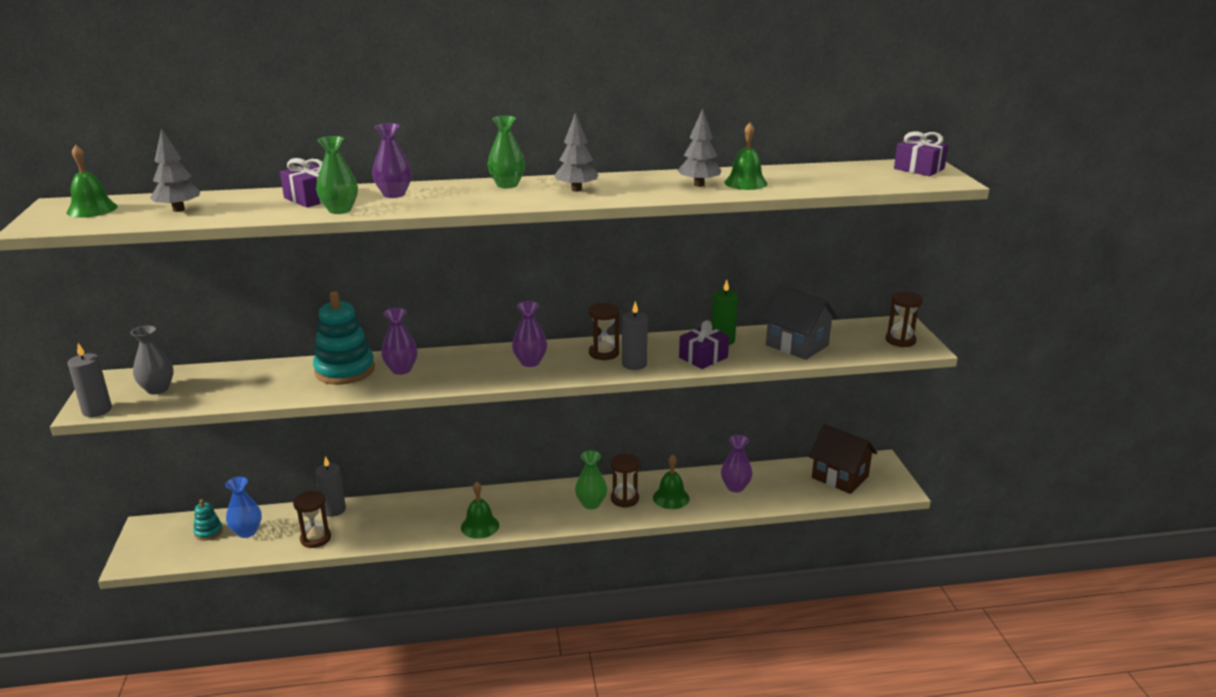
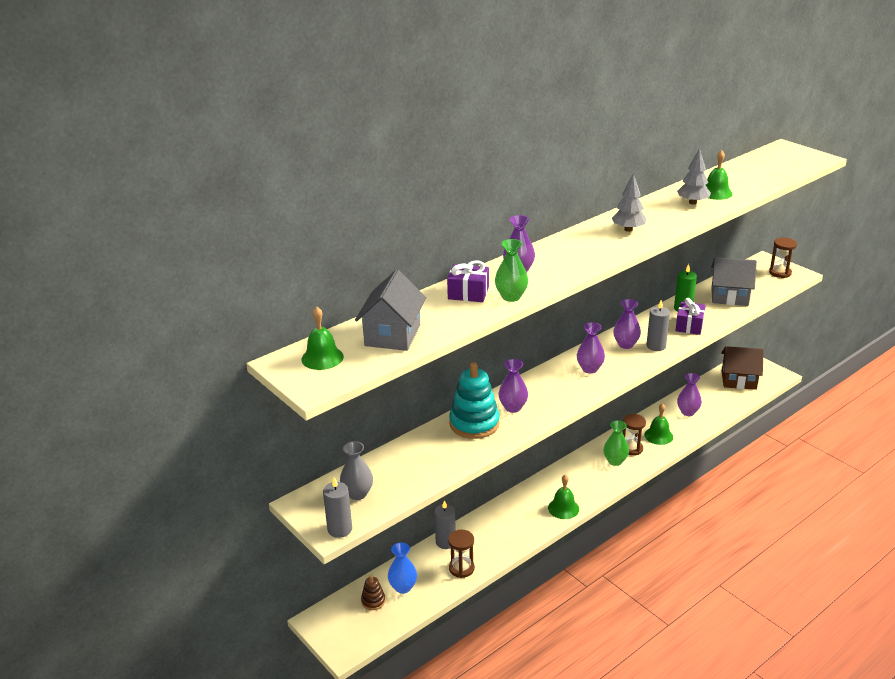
camera: 30 degrees left, 5 degrees up
grey tree [150,128,200,212] -> grey house [355,270,426,351]
turquoise stacking toy [193,500,223,541] -> brown stacking toy [361,575,386,610]
green vase [488,116,525,188] -> none
brown hourglass [588,303,620,360] -> purple vase [613,299,641,349]
purple gift [894,131,949,176] -> none

